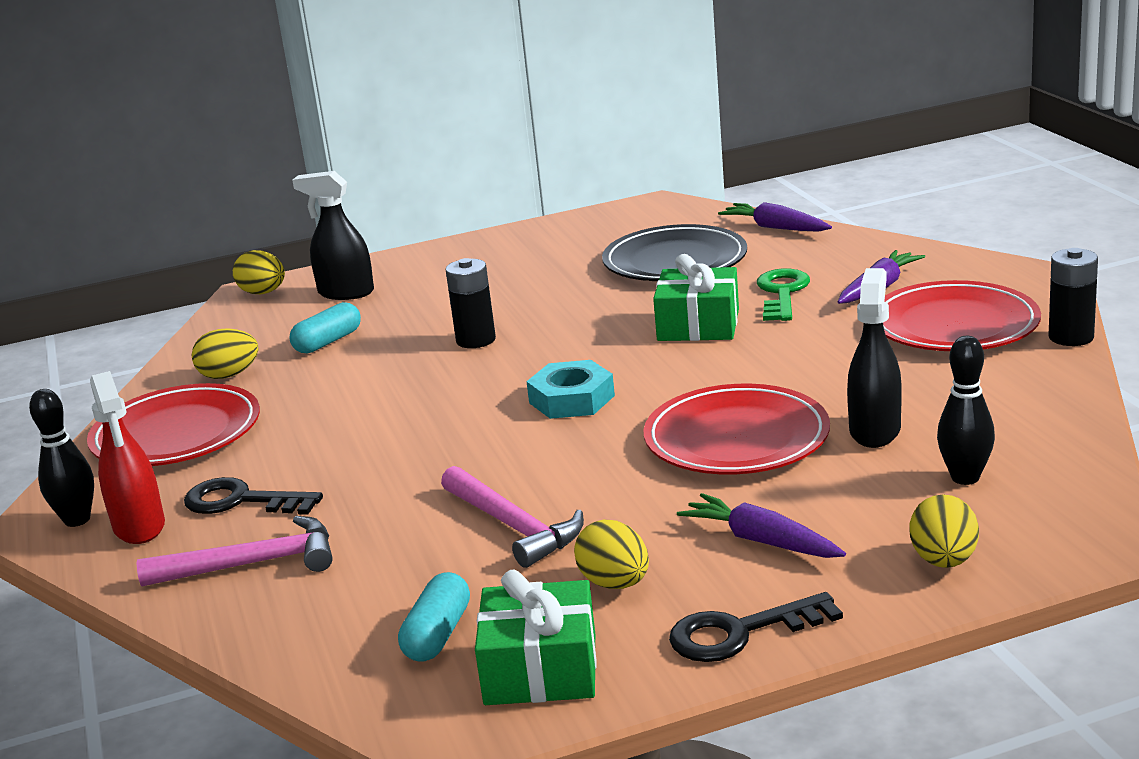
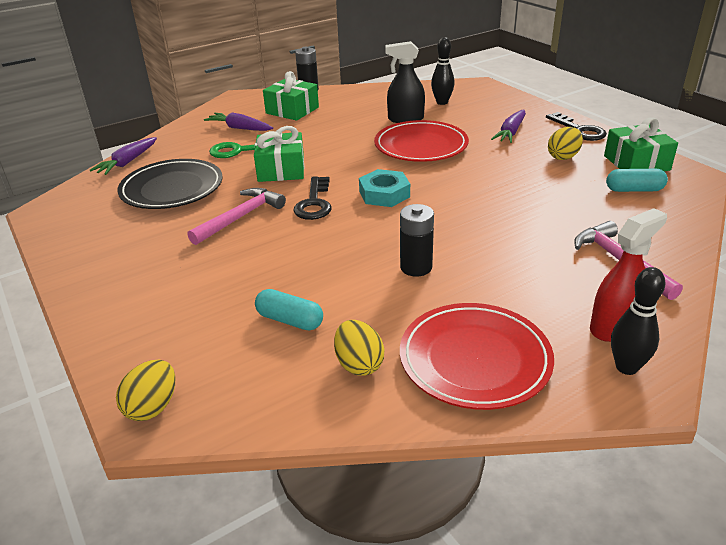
camera: 105 degrees left, 10 degrees up
black key [184,477,323,515] -> black key moved to [294,176,331,220]
black spray bottle [292,171,374,300] -> none
pink hammer [441,466,584,568] -> pink hammer moved to [187,188,286,245]
black battery [446,258,496,348] -> black battery moved to [400,204,434,277]
red plate [883,280,1041,351] -> green gift [263,71,319,121]
yellow egg [910,494,979,568] -> none

